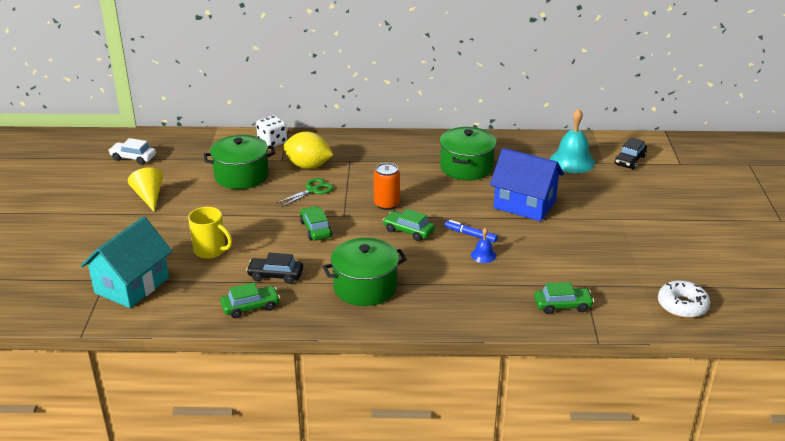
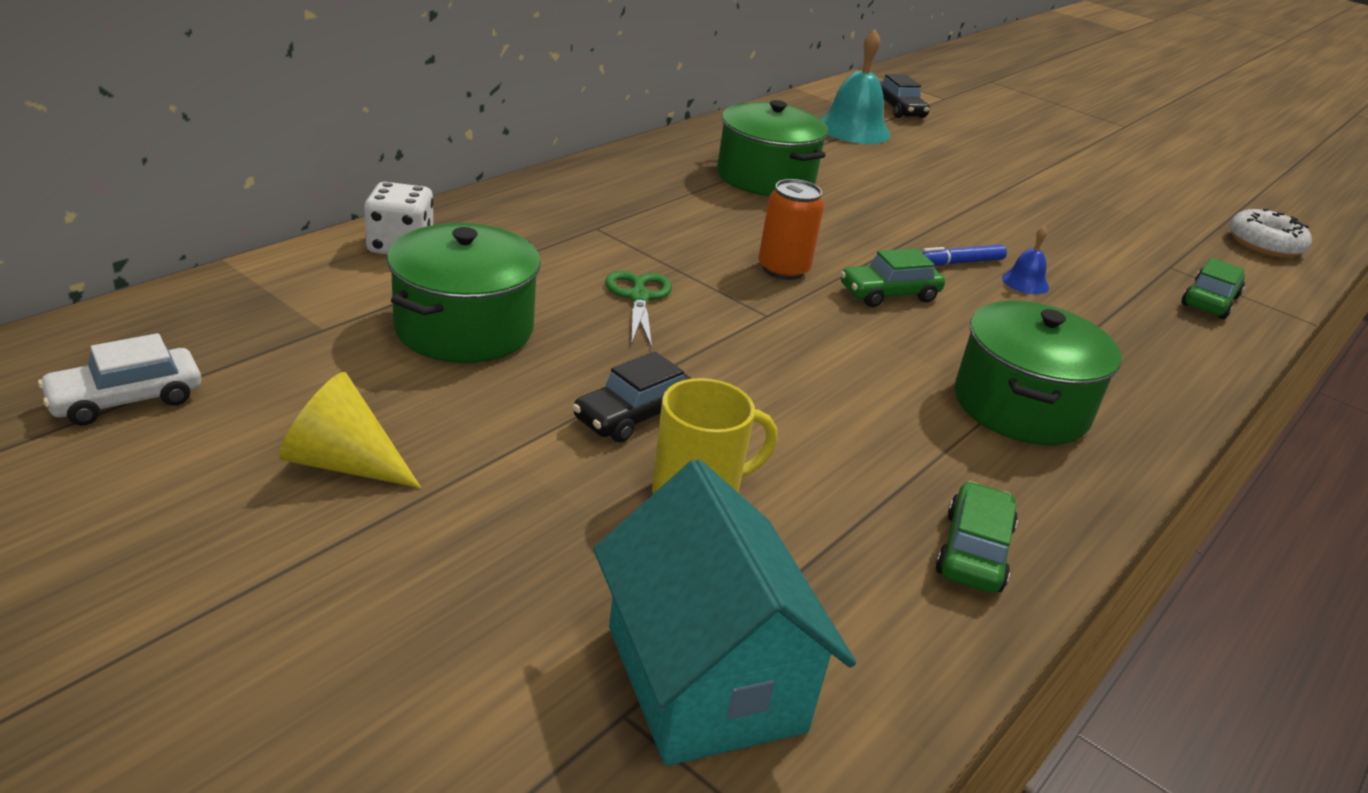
camera: 55 degrees left, 0 degrees up
black car [246,253,303,284] -> black car moved to [572,351,692,443]
yellow lemon [283,131,333,169] -> none
green car [300,206,332,241] -> none
blue house [490,148,564,221] -> none

